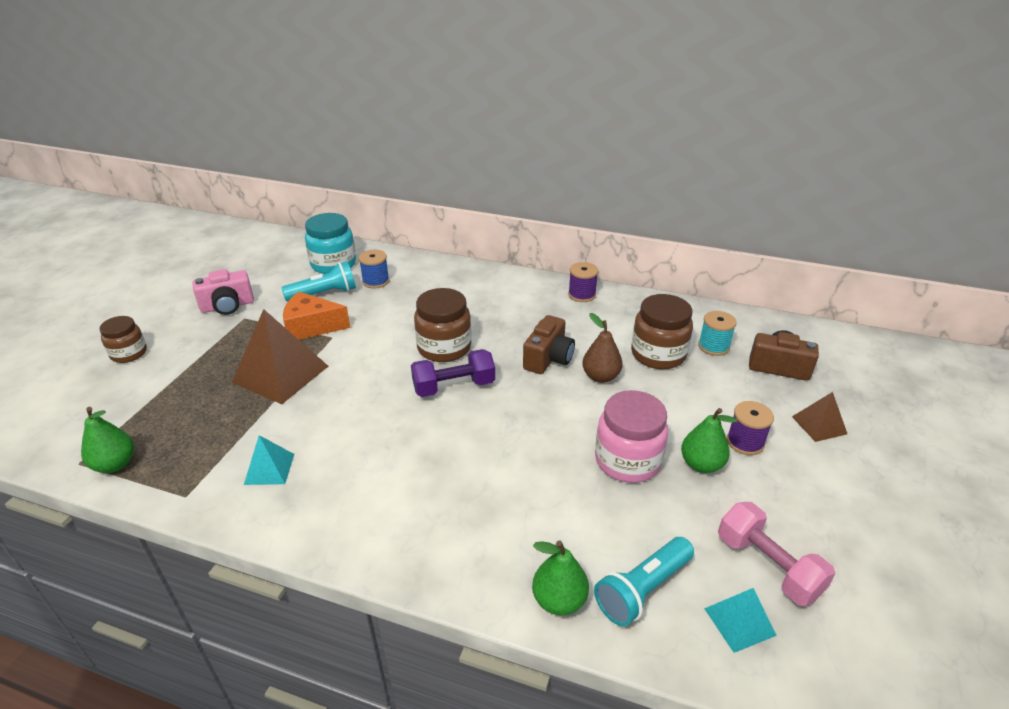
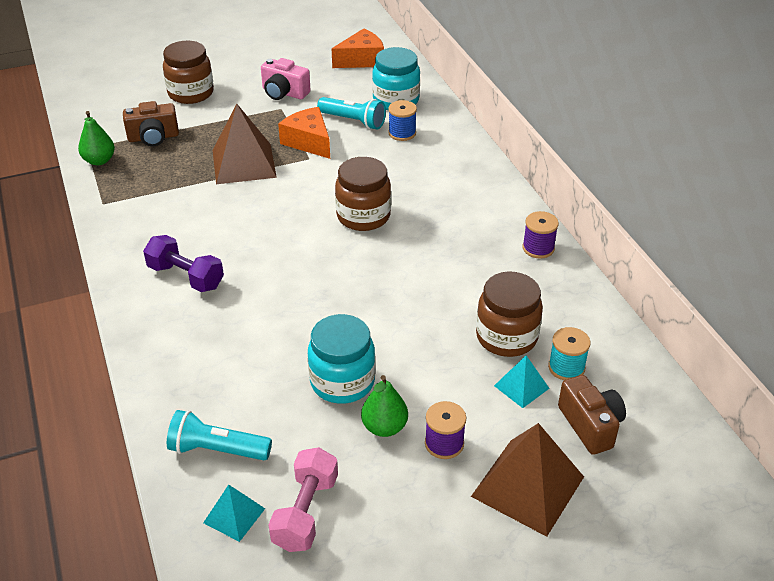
camera: 50 degrees right, 5 degrees up
brown jar [99,316,147,363] -> brown jar [163,41,214,104], size x1.58
turquoise pyramid [244,435,294,485] -> turquoise pyramid moved to [494,355,550,408]
purple dumbbell [411,349,495,397] -> purple dumbbell moved to [143,235,224,292]
brown camera [523,315,575,374] -> brown camera moved to [123,101,179,146]
green pear [532,540,589,615] -> none
brown pear [582,313,623,383] -> none
pink jar [595,390,668,483] -> turquoise jar [308,314,375,404]
brown pyramid [792,392,847,442] -> brown pyramid [471,423,584,537], size x1.94
none -> orange cheese [332,28,384,68]

